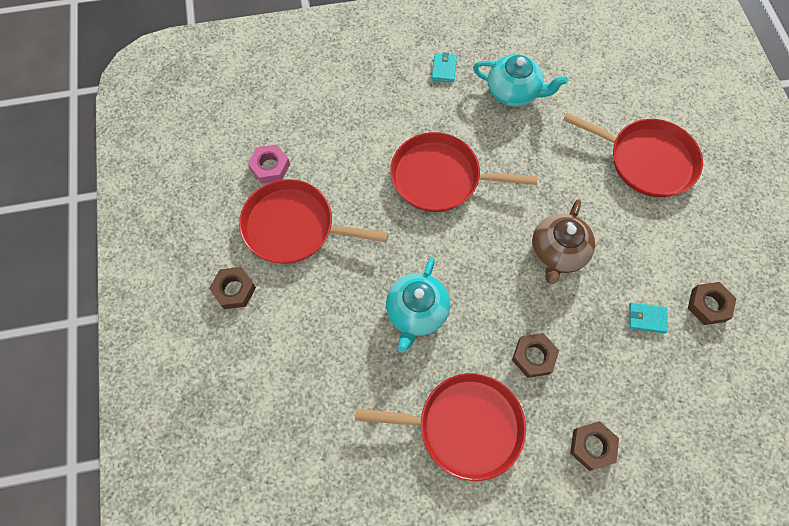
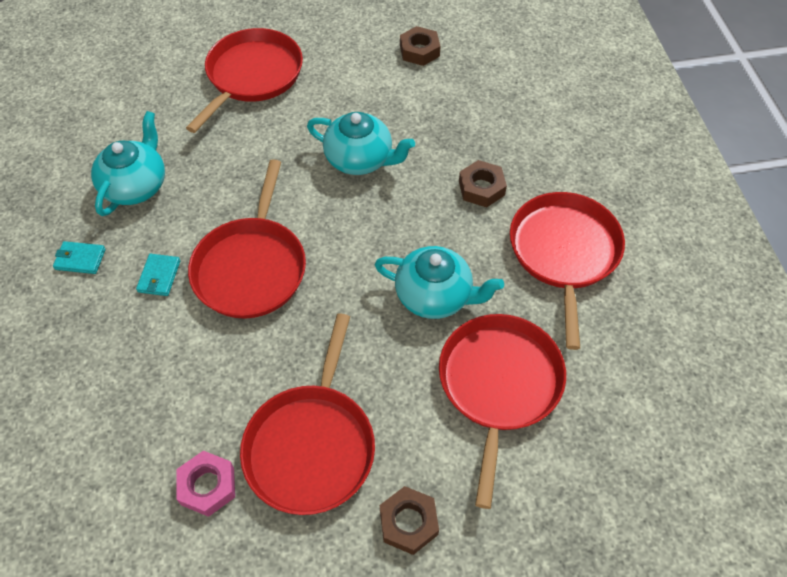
camera: 90 degrees left, 10 degrees down
brown teapot [532,199,595,284] -> turquoise teapot [307,112,415,175]
brown nut [570,421,619,471] -> none
turquoise wallet [629,302,668,333] -> turquoise wallet moved to [136,254,180,296]
none -> red pan [439,314,566,509]

